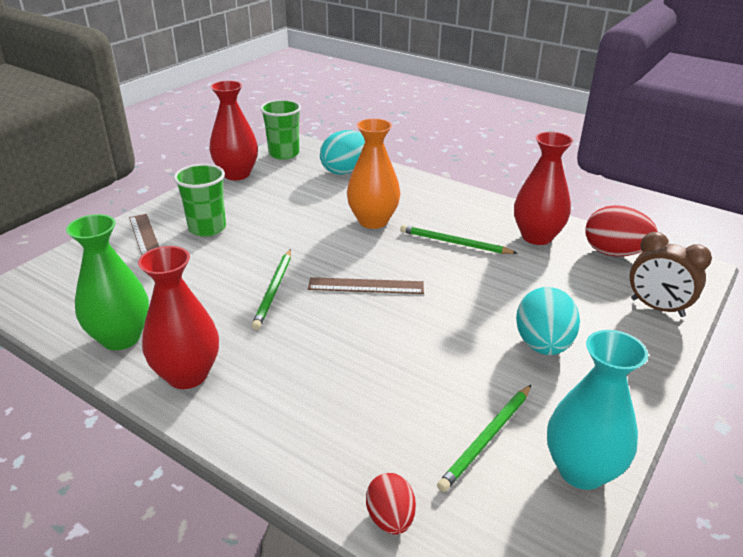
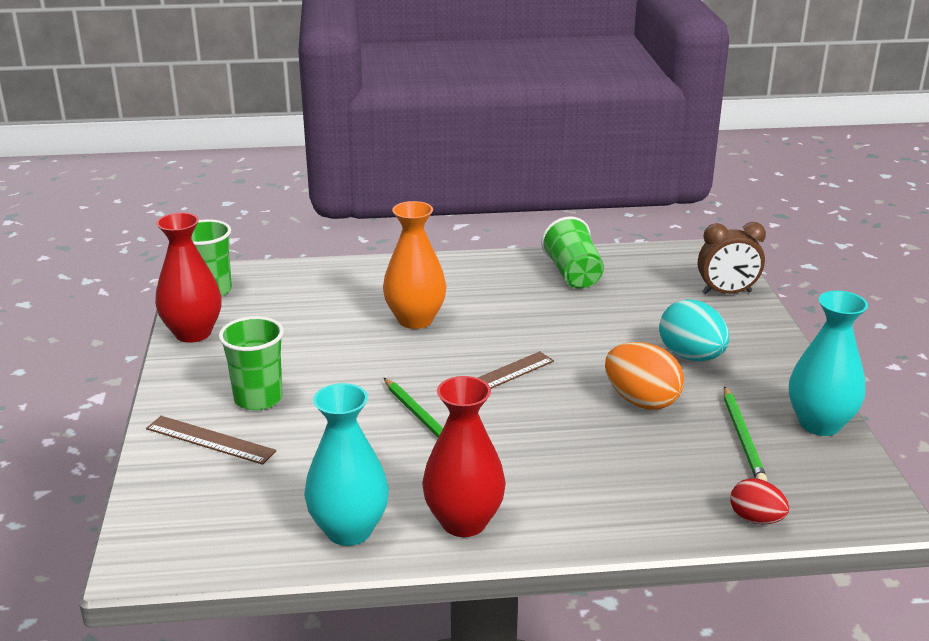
camera: 40 degrees left, 5 degrees down
green vase [66,214,149,350] -> turquoise vase [304,383,389,546]
turquoise egg [320,130,365,175] -> none
green pencil [400,225,518,254] -> none
red vase [514,132,573,245] -> green cup [541,216,604,289]
red egg [586,205,658,257] -> none
none -> orange egg [605,342,684,410]

